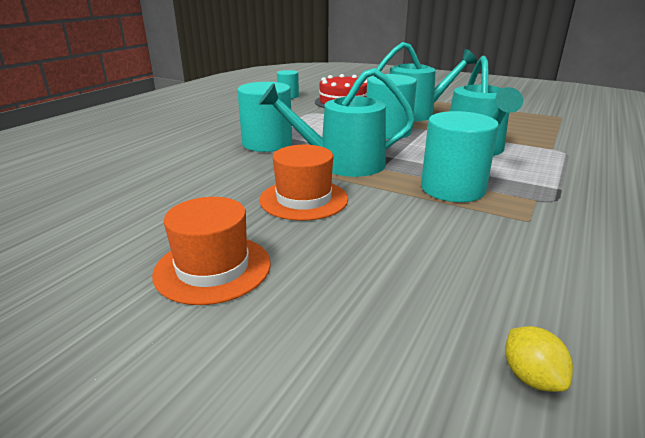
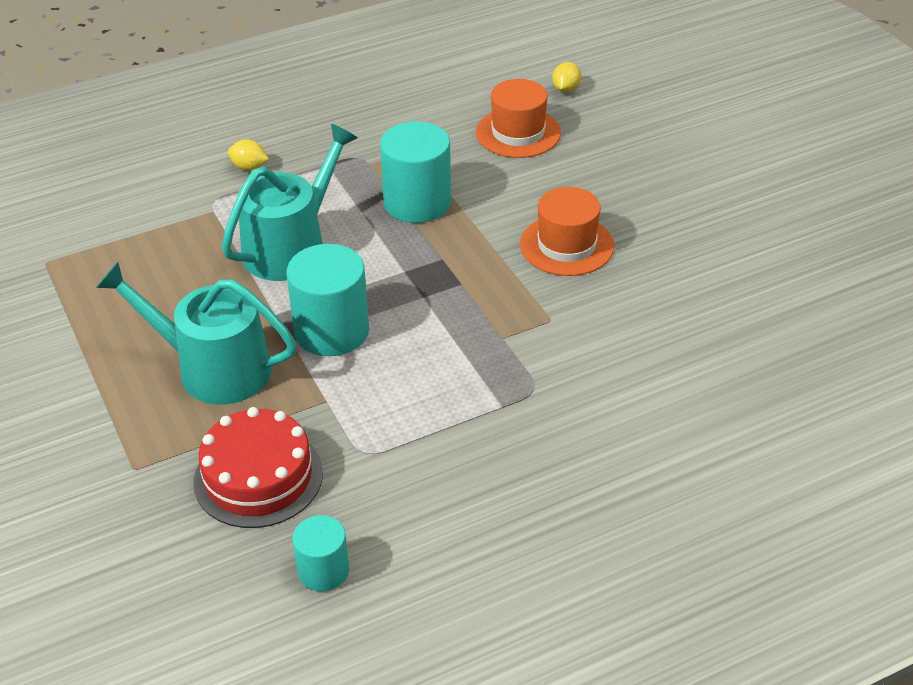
camera: 145 degrees left, 15 degrees up
orange hat [152,197,271,305] -> orange hat moved to [476,79,561,158]
turquoise cylinder [237,82,292,152] -> none
turquoise watering can [259,68,415,177] -> none
none -> yellow lemon [228,139,269,171]

